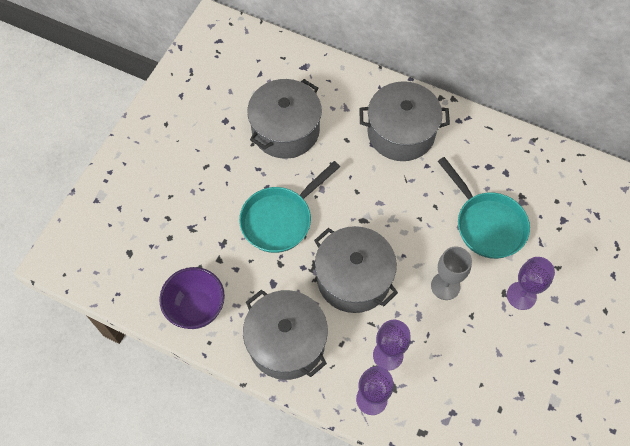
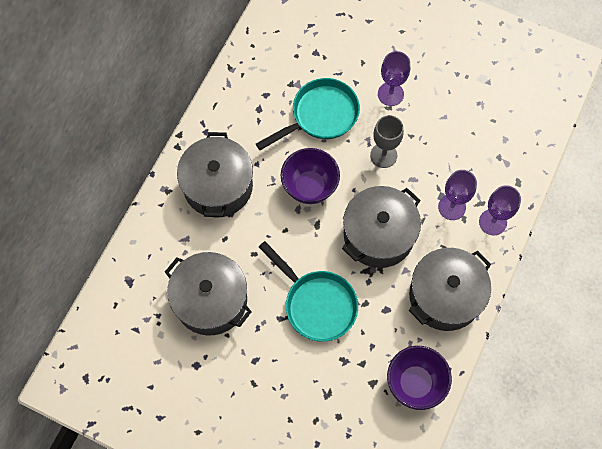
camera: 90 degrees left, 5 degrees up
none -> purple bowl [281,148,340,204]

